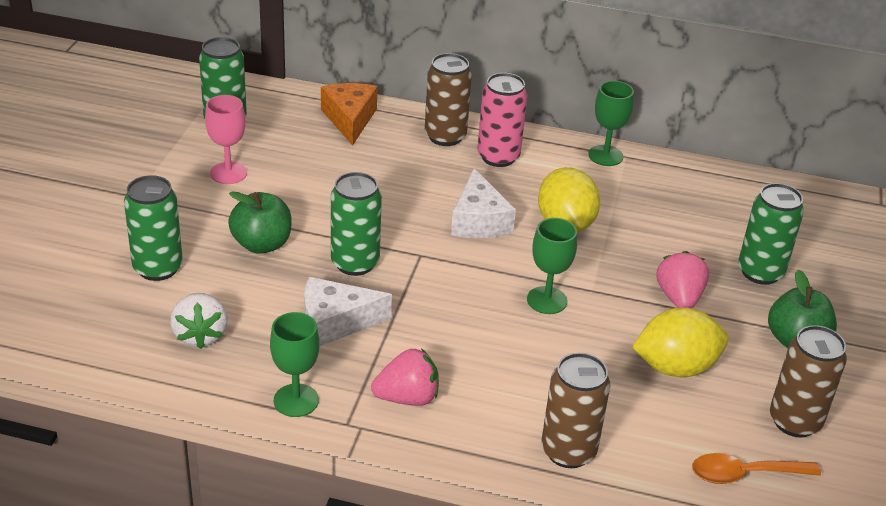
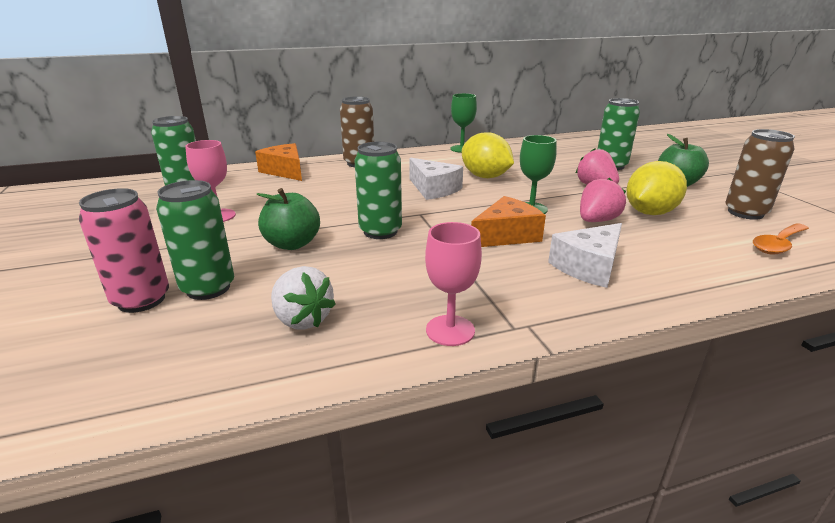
camera: 30 degrees left, 10 degrees down
green goblet [270,312,320,417] -> pink goblet [425,222,482,346]
white cheese [304,277,392,347] -> white cheese moved to [548,223,622,288]
pink strawberry [371,348,439,406] -> pink strawberry moved to [580,178,626,222]
pink can [478,73,527,167] -> pink can moved to [79,188,169,313]
brown can [542,353,610,468] -> none
none -> orange cheese [471,196,546,247]

